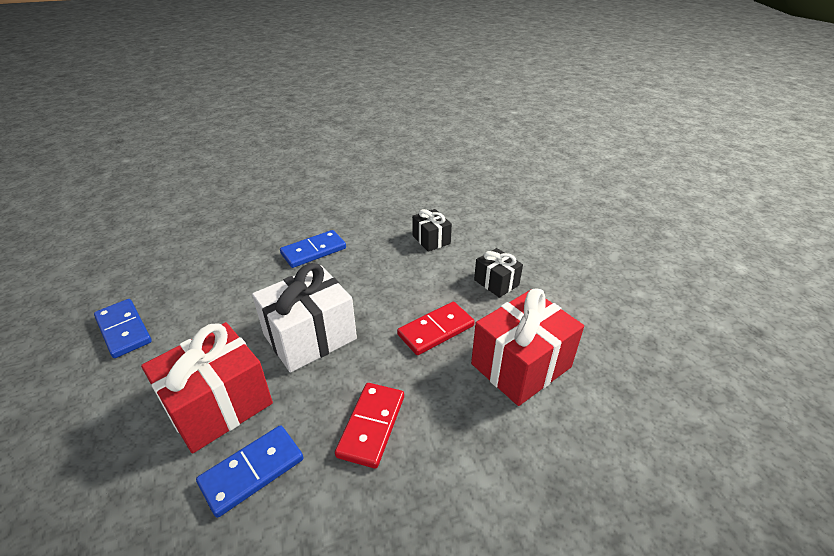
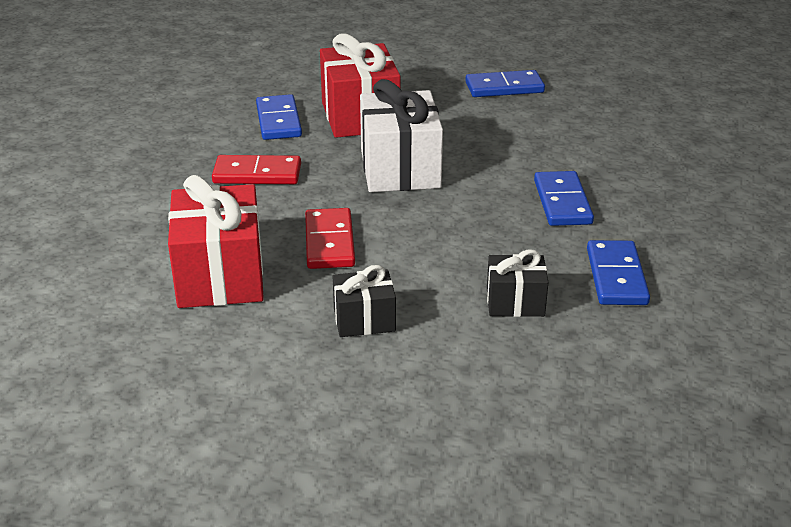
camera: 120 degrees right, 5 degrees down
red domino [335,383,404,469] -> red domino turned 45 degrees counterclockwise [212,155,301,184]
none -> blue domino [587,240,650,305]

